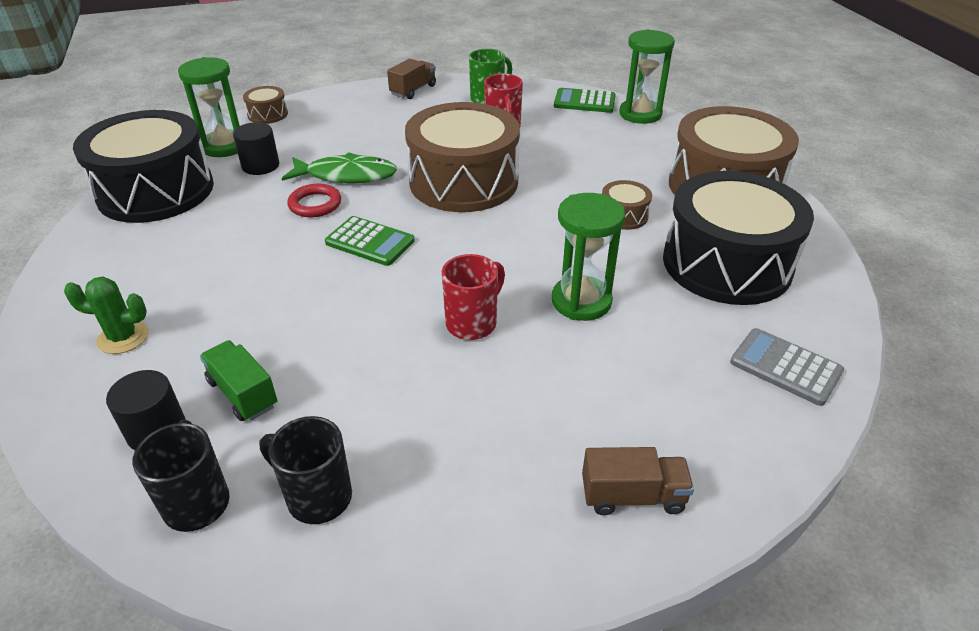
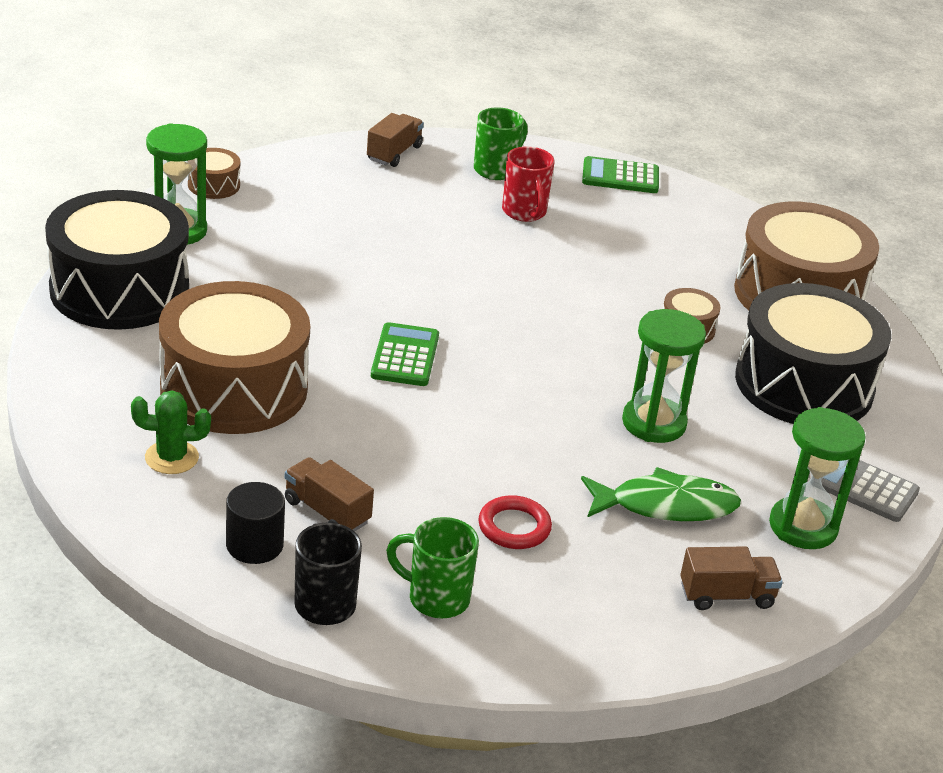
camera: 10 degrees left, 5 degrees down
green truck [200,340,277,421] -> brown truck [285,457,374,532]
black cylinder [233,122,279,175] -> none
black mug [259,416,352,524] -> green mug [386,517,479,618]
green fish [282,152,397,183] -> green fish moved to [581,467,741,521]
red ring [287,184,341,217] -> red ring moved to [478,495,552,549]
green calculator [325,216,414,266] -> green calculator turned 105 degrees counterclockwise [371,322,439,386]
brown drum [405,102,520,212] -> brown drum moved to [159,281,310,434]
red mug [442,254,505,340] -> none
green hourglass [619,29,675,124] -> green hourglass moved to [769,407,866,549]

